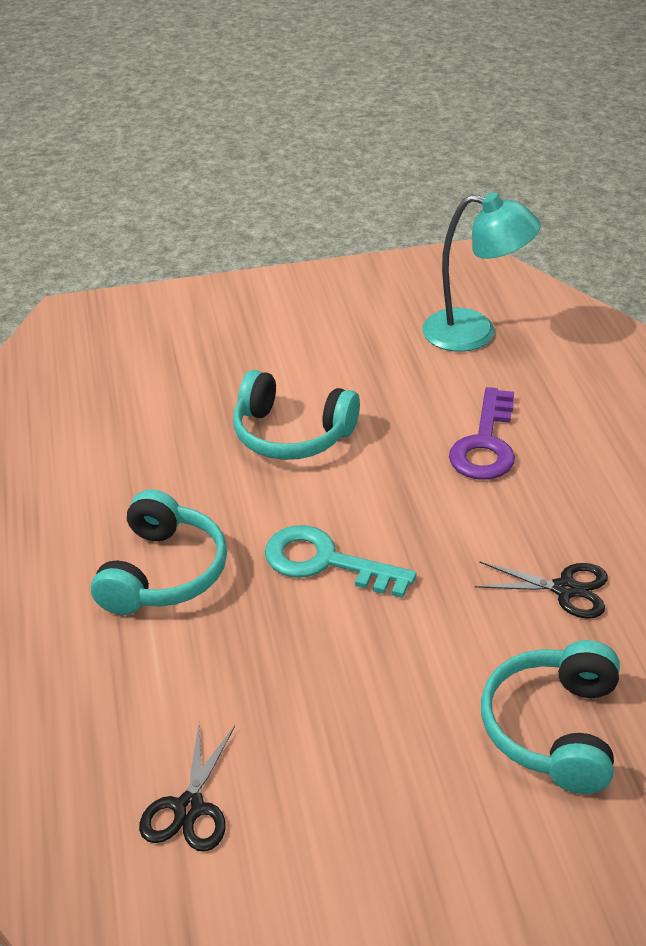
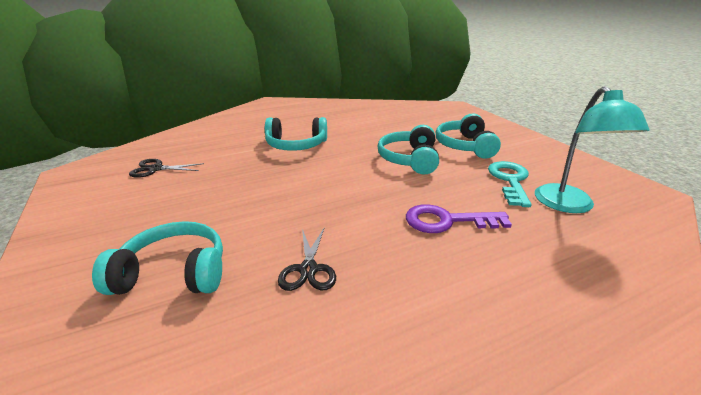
camera: 75 degrees right, 10 degrees down
turquoise key [265,525,417,598] -> turquoise key moved to [488,161,532,207]
none -> turquoise headphones [436,113,501,159]

